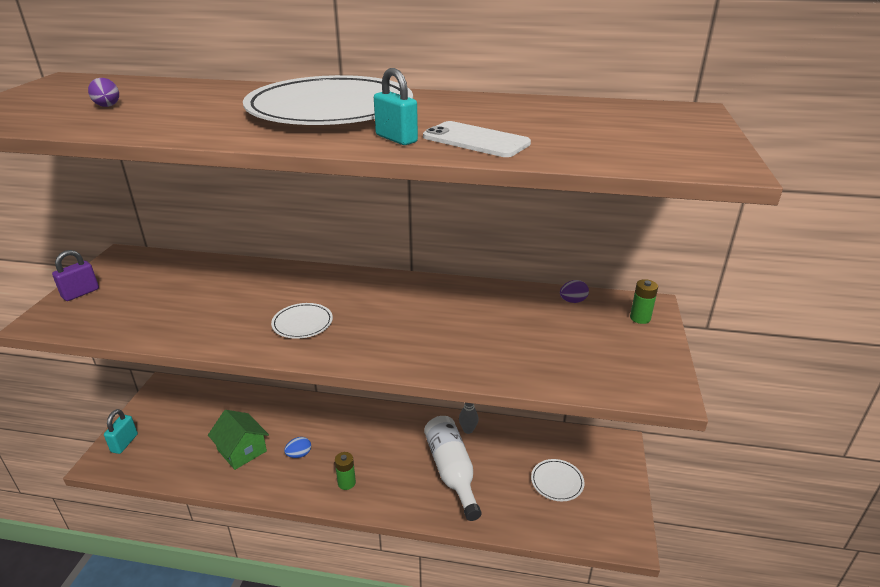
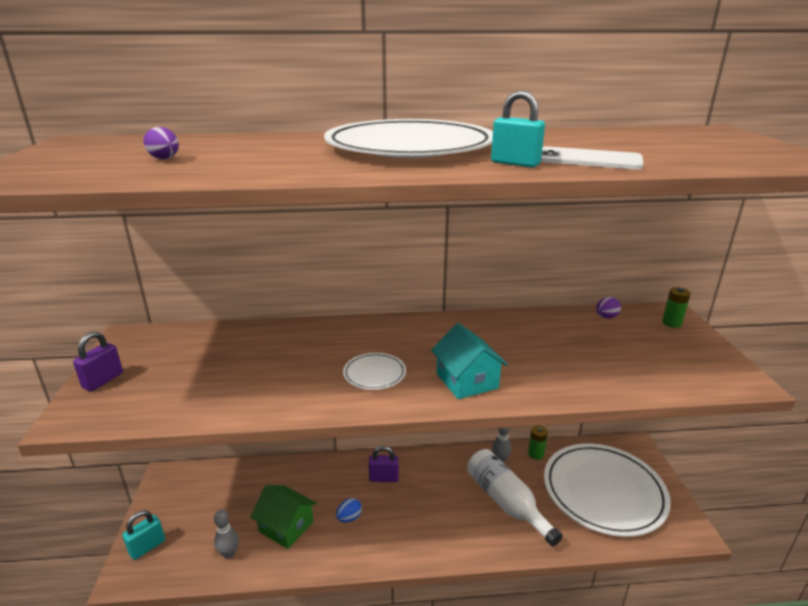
camera: 15 degrees left, 5 degrees down
turquoise padlock [104,409,138,454] -> turquoise padlock turned 45 degrees clockwise [122,510,165,560]
green battery [335,452,356,490] -> green battery moved to [528,426,548,460]
white plate [531,459,584,501] -> white plate [544,443,671,537], size x2.38
none -> grey bowling pin [214,510,239,559]
none -> purple padlock [369,446,399,482]
none -> turquoise house [431,323,508,399]

